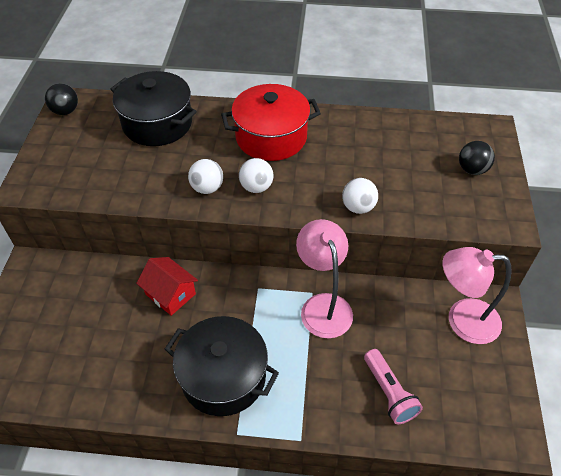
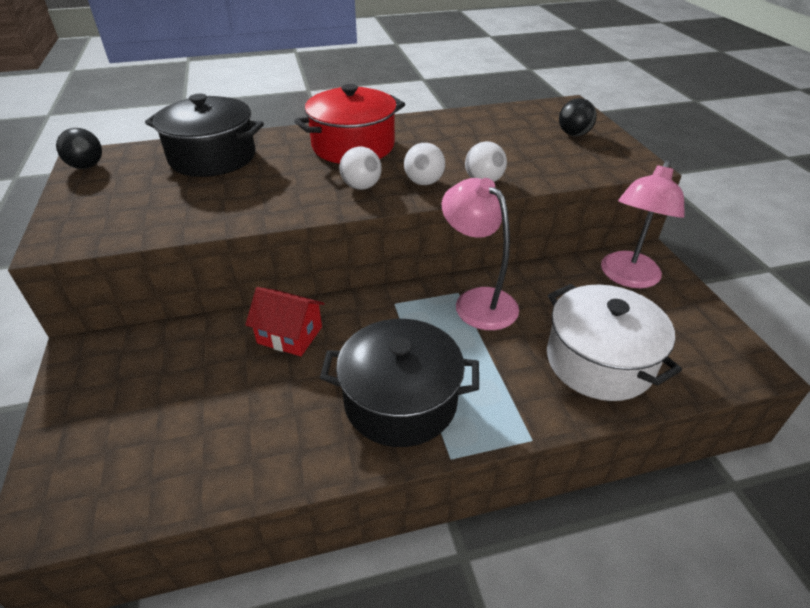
camera: 20 degrees left, 10 degrees down
white ball [188,159,223,194] -> white ball moved to [404,143,445,185]
pink flashlight [364,349,423,424] -> white pot [547,284,682,401]
pink lamp [443,247,512,344] -> pink lamp turned 45 degrees counterclockwise [601,160,685,288]

